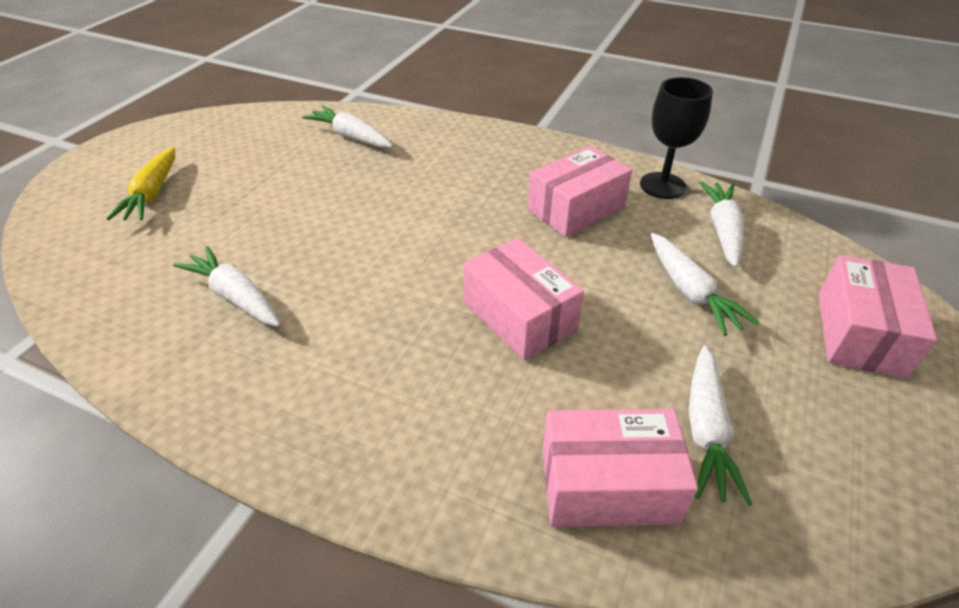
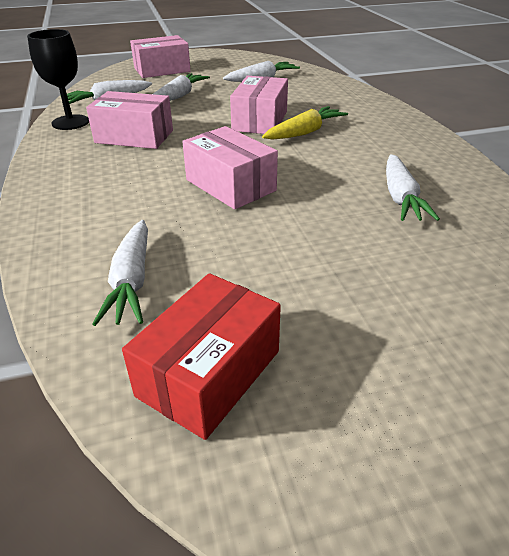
camera: 130 degrees left, 5 degrees down
yellow carrot [106,147,175,220] -> yellow carrot moved to [262,106,348,140]
pink box [543,409,698,527] -> pink box moved to [182,126,278,209]
none -> red box [122,273,281,440]

